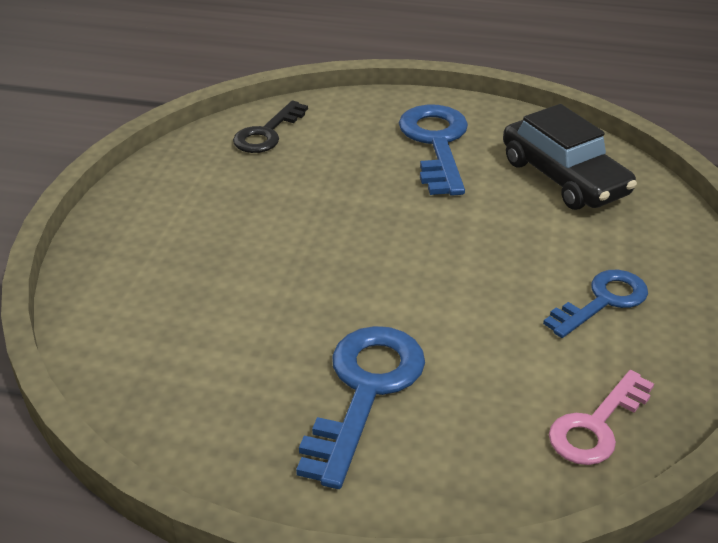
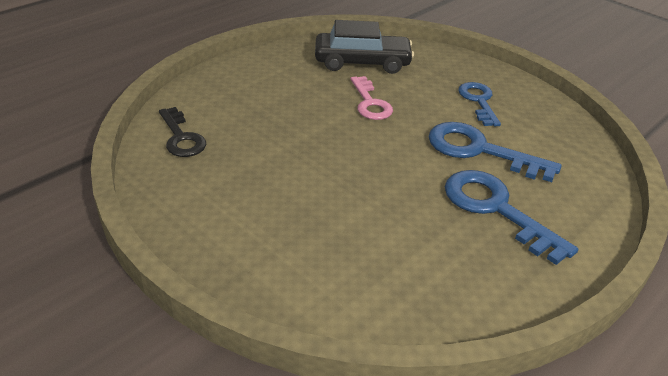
camera: 60 degrees left, 0 degrees up
blue key [399,104,468,196] -> blue key moved to [429,122,562,182]
pink key [549,370,654,465] -> pink key moved to [350,76,393,120]

